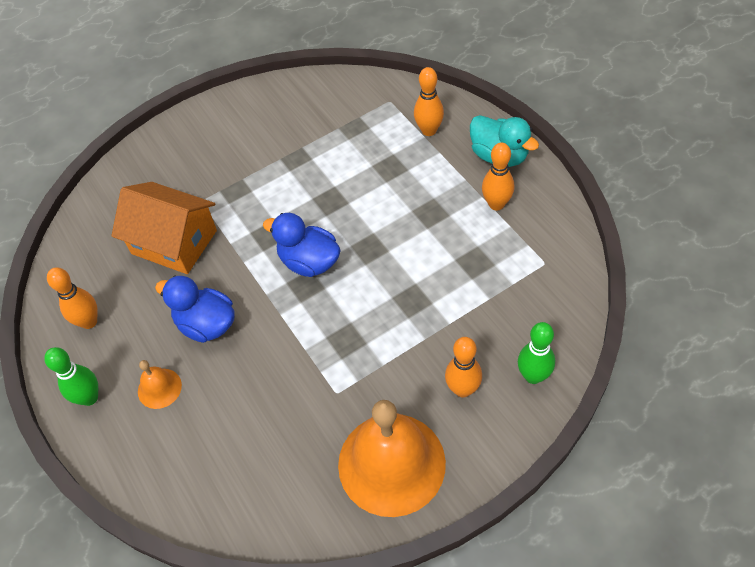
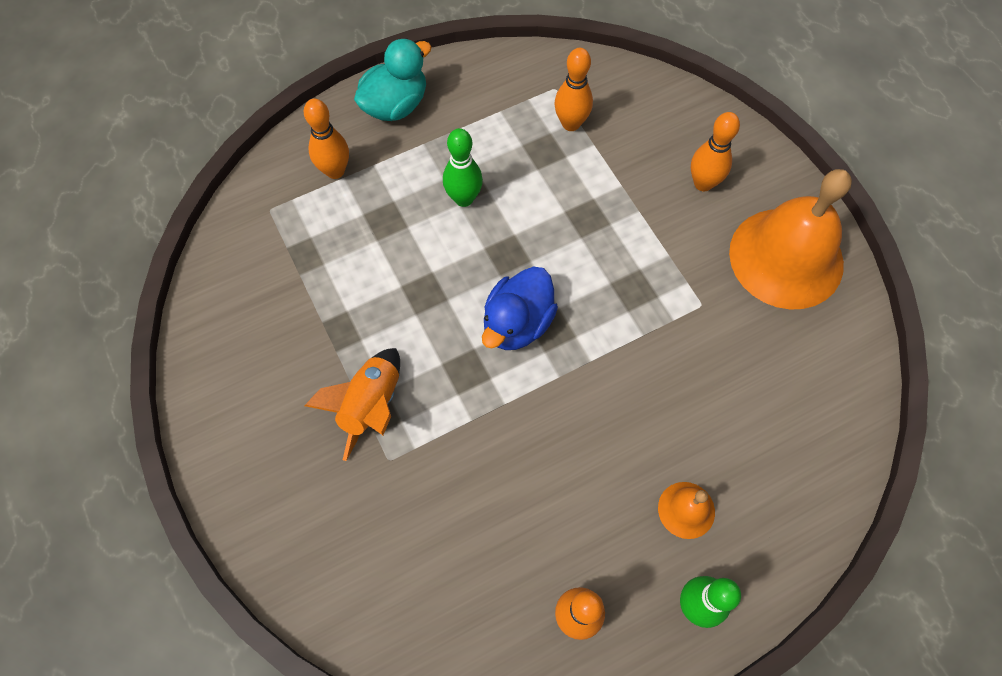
camera: 90 degrees left, 10 degrees up
orange house [111,182,217,274] -> none
blue duck [155,276,234,343] -> none
orange bowling pin [482,142,514,210] -> orange bowling pin moved to [555,48,593,131]
green bowling pin [518,322,555,384] -> green bowling pin moved to [443,128,483,207]
none -> orange rocket [304,348,400,461]

